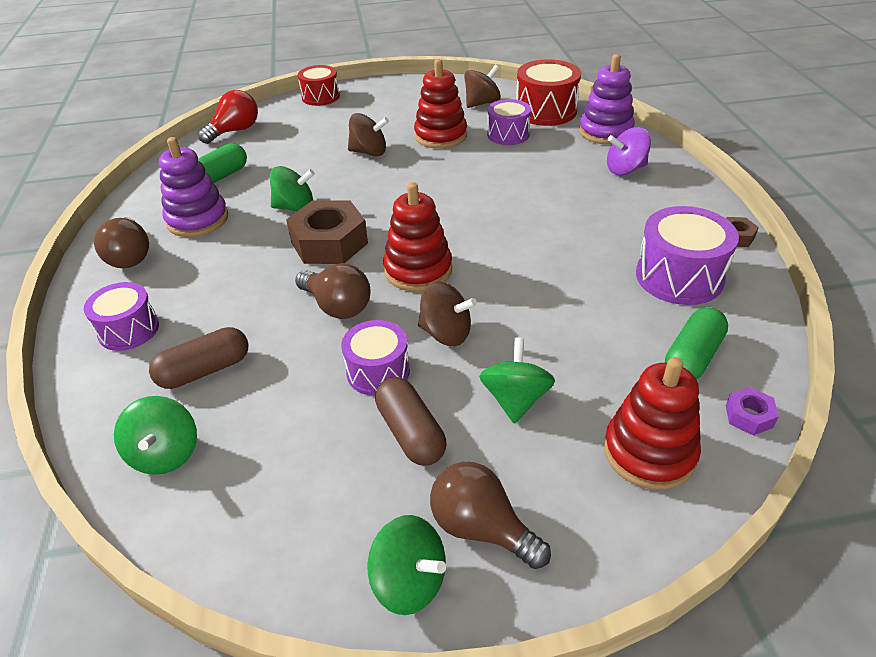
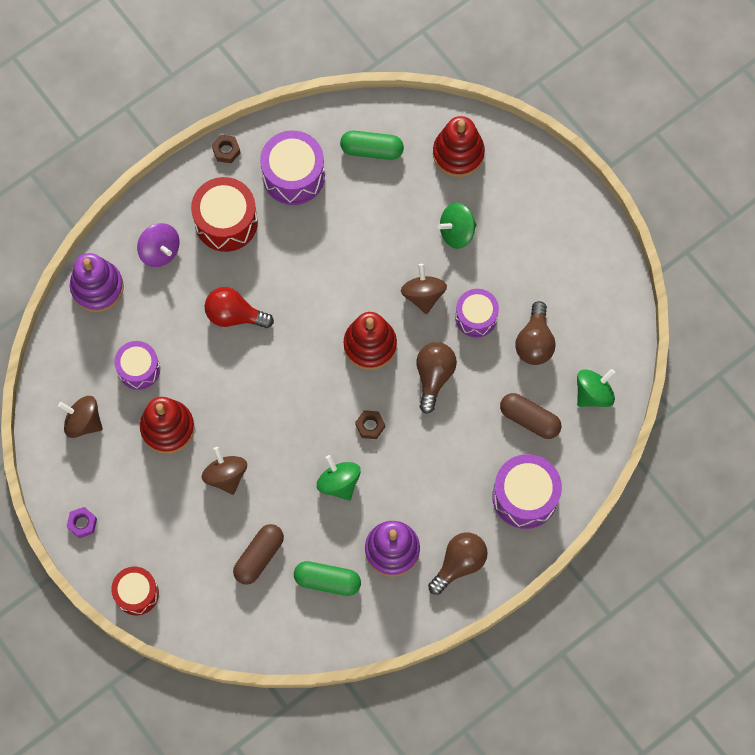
camera: 120 degrees left, 30 degrees up
purple drum [84,282,159,351] -> purple drum [492,454,562,529], size x1.52
red light bulb [198,90,258,144] -> red light bulb moved to [205,287,274,328]
brown nut [286,200,368,264] -> brown nut [355,410,385,439], size x0.46
green spinning top [368,515,446,615] -> none
brown capsule [375,377,446,466] -> brown capsule moved to [233,524,284,585]
brown light bulb [430,462,551,569] -> brown light bulb moved to [515,301,556,365]
red drum [517,59,581,126] -> red drum moved to [191,177,258,252]
purple nut [726,387,779,436] -> purple nut moved to [66,507,97,538]

